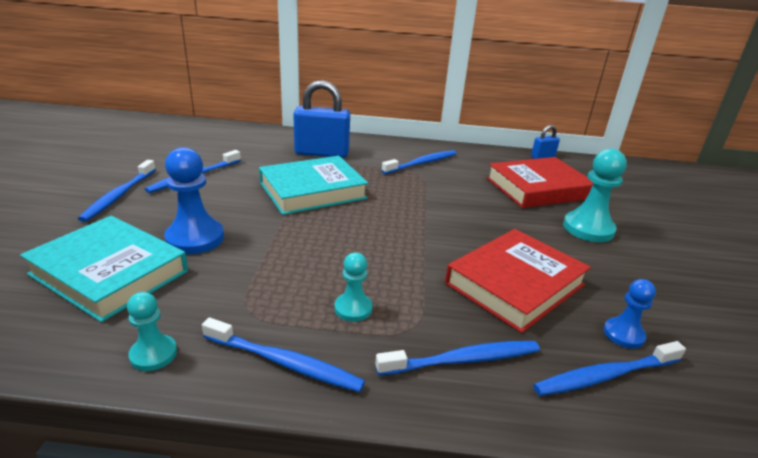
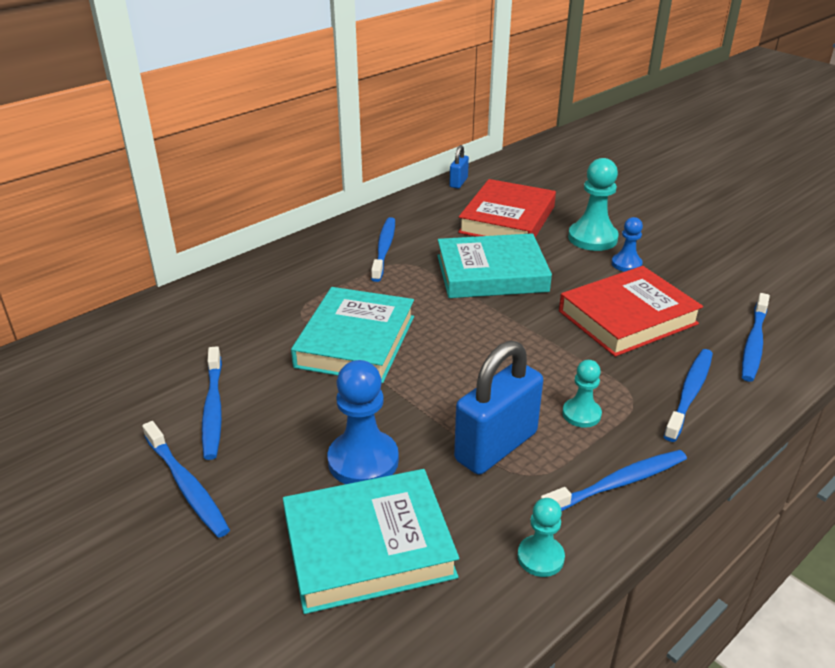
camera: 45 degrees left, 5 degrees up
blue padlock [293,80,350,158] -> blue padlock moved to [454,341,543,475]
red book [445,229,591,333] -> red book turned 60 degrees clockwise [559,266,703,357]
blue pawn [604,279,656,349] -> blue pawn moved to [611,217,643,272]
none -> turquoise book [437,233,552,298]

